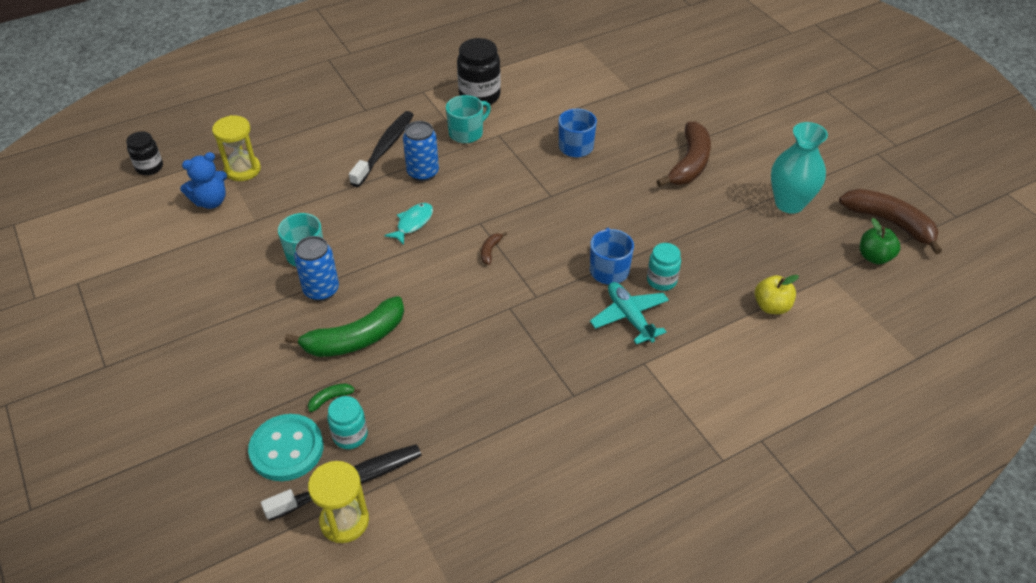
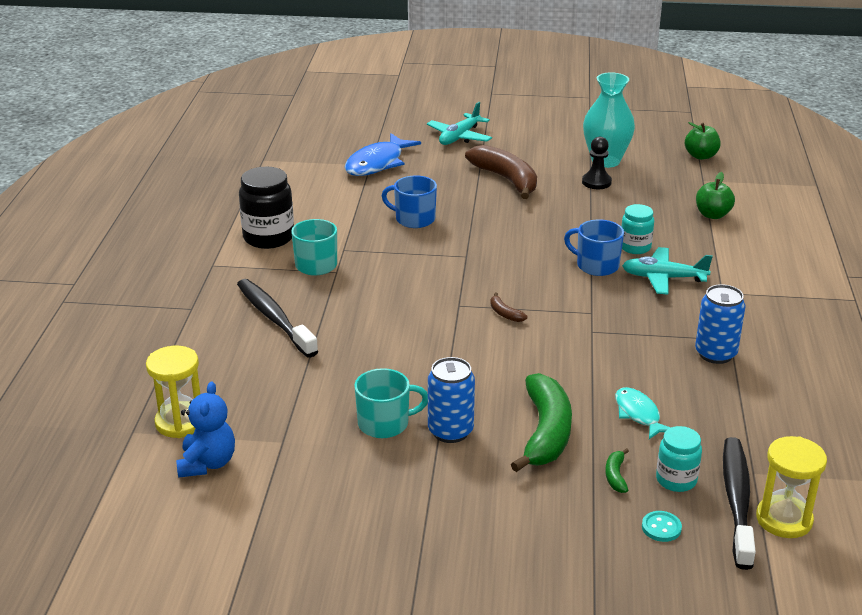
camera: 55 degrees left, 15 degrees down
black jar [126,131,163,175] -> none
turquoise button [248,414,323,481] -> turquoise button [642,511,682,542], size x0.45
turquoise fish [384,203,433,245] -> turquoise fish moved to [615,387,671,439]
blue can [403,121,439,181] -> blue can moved to [695,284,745,364]
yellow apple [755,275,799,314] -> green apple [696,172,735,219]
brown banana [839,189,942,254] -> none
none -> blue fish [344,133,421,176]
none -> turquoise plane [427,102,492,145]
none -> black pawn [582,137,612,189]

